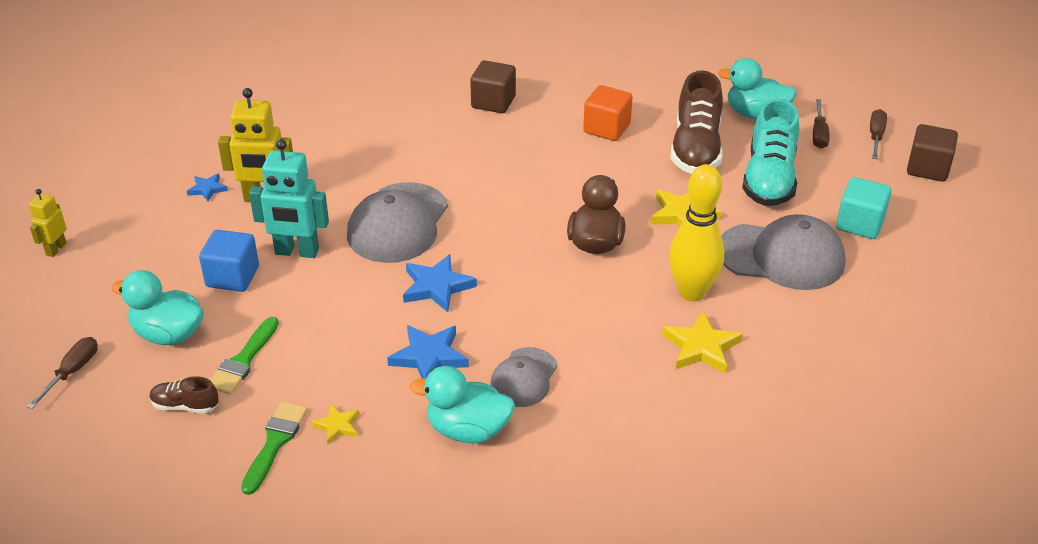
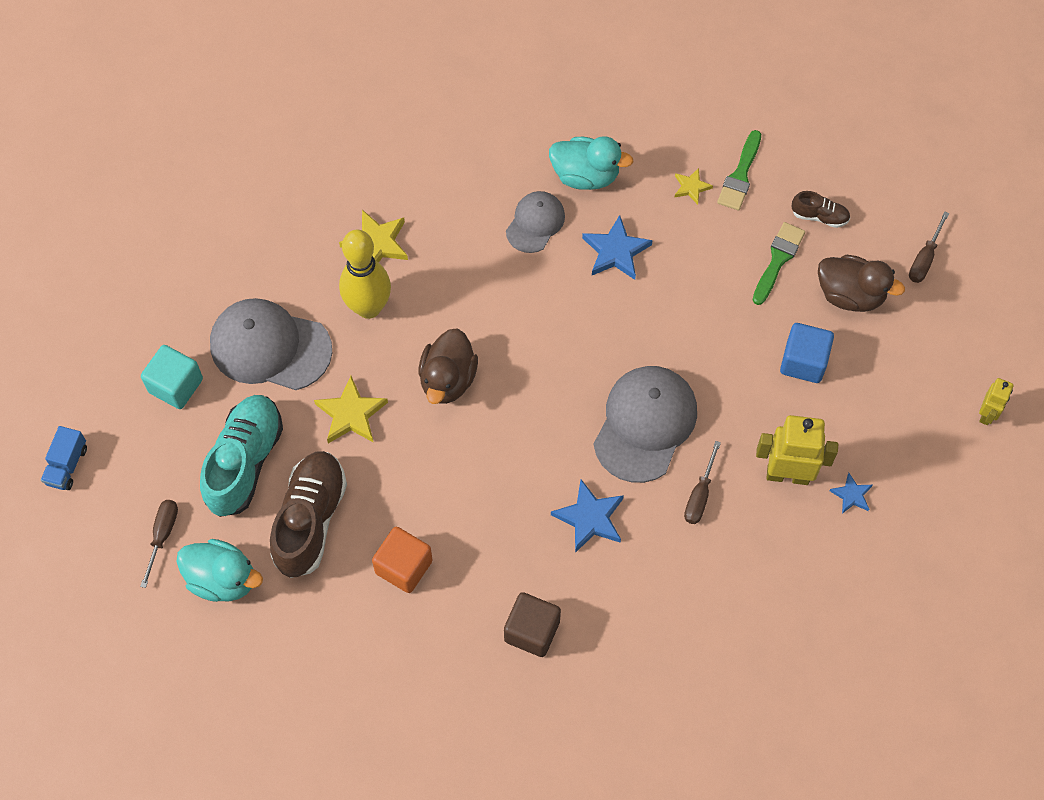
camera: 175 degrees left, 25 degrees up
turquoise duck [111,270,204,345] -> brown duck [818,255,905,312]
turquoise robot [249,139,329,258] -> none
blue star [403,254,477,312] -> blue star moved to [551,480,624,553]
brown screwdriver [870,109,887,159] -> brown screwdriver moved to [684,441,721,524]
brown cube [907,124,958,182] -> blue truck [41,426,87,490]

